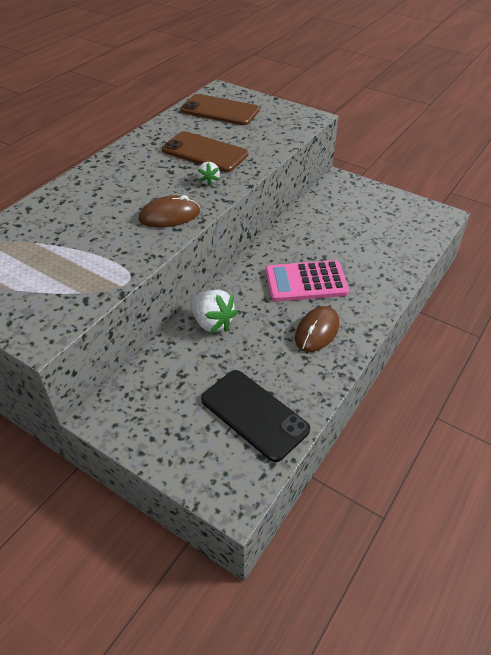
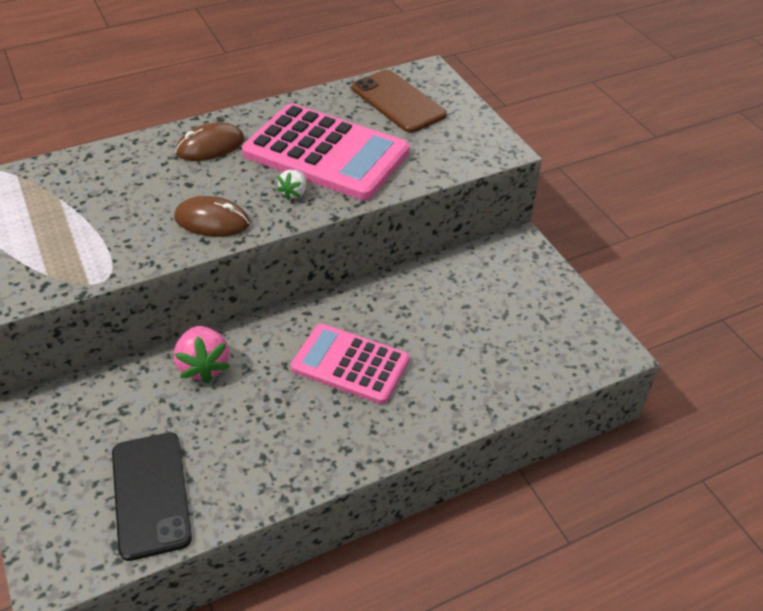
camera: 30 degrees right, 0 degrees up
brown phone [162,131,248,172] -> pink calculator [242,103,409,200]
white strawberry [190,290,238,333] -> pink strawberry [174,326,230,384]
brown mouse [295,306,339,352] -> brown mouse moved to [175,122,245,161]

